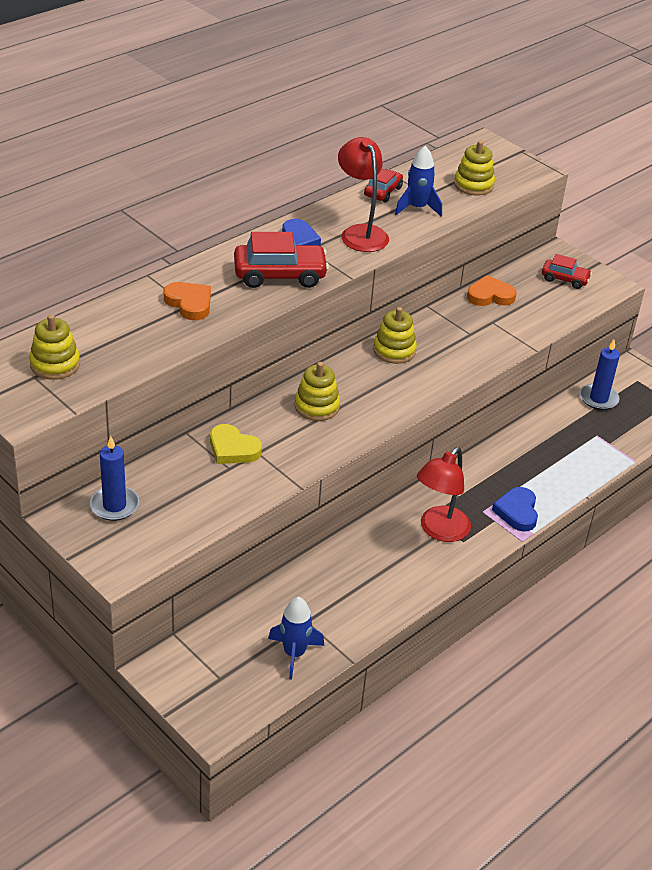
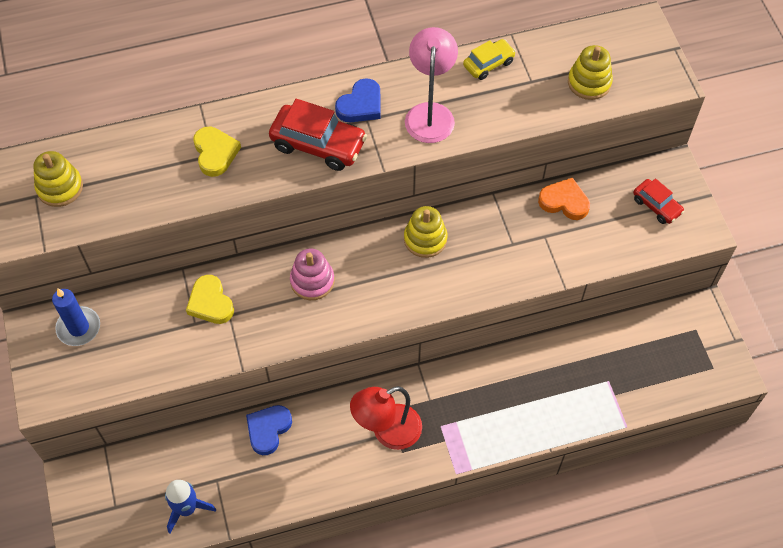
camera: 30 degrees right, 20 degrees up
orange heart [164,282,211,320] -> yellow heart [193,127,241,177]
yellow stacking toy [294,362,340,421] -> pink stacking toy [290,248,334,300]
red lamp [338,137,389,252] -> pink lamp [405,27,458,143]
red car [364,169,403,203] -> yellow car [463,39,516,80]
blue rocket [395,146,442,217] -> none
blue heart [492,487,538,532] -> blue heart moved to [246,405,292,455]
blue candle [580,340,620,410] -> none

